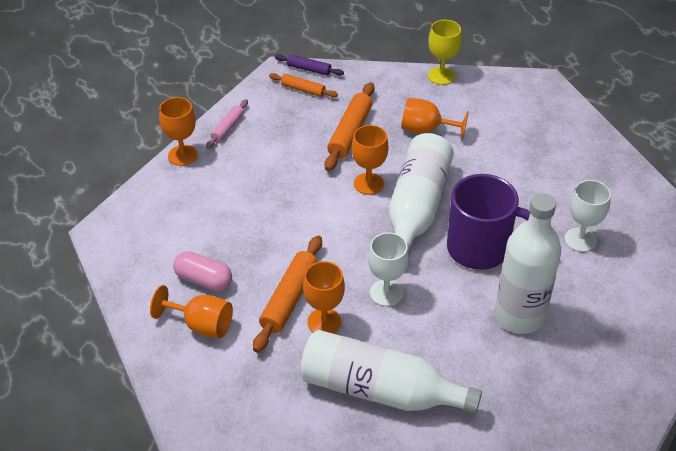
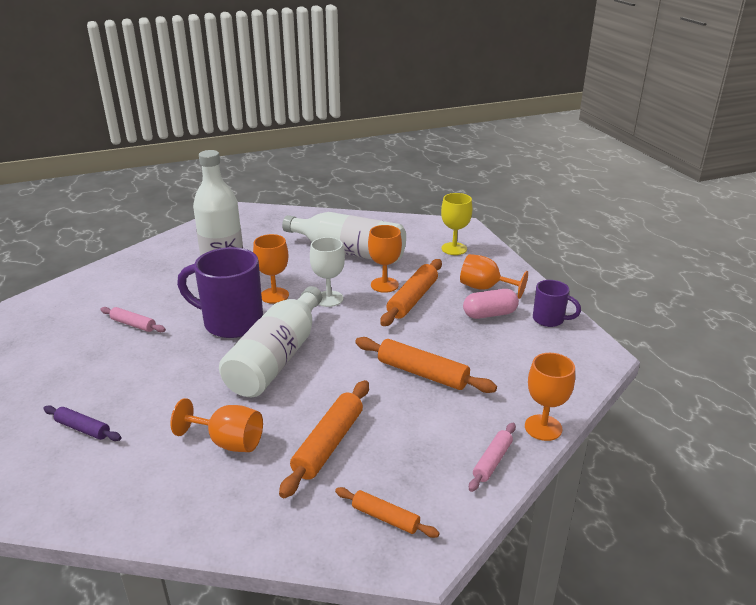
camera: 175 degrees left, 15 degrees down
pink capsule [173,251,232,291] -> pink capsule turned 45 degrees counterclockwise [463,289,519,319]
purple rolling pin [275,54,344,76] -> purple rolling pin moved to [43,405,121,441]
orange goblet [352,125,389,195] -> orange goblet moved to [253,234,289,303]
yellow goblet [428,20,462,85] -> yellow goblet moved to [441,193,472,255]
white goblet [564,180,611,252] -> pink rolling pin [100,307,166,332]
none -> orange rolling pin [355,337,497,393]
none -> purple mug [533,280,581,327]

